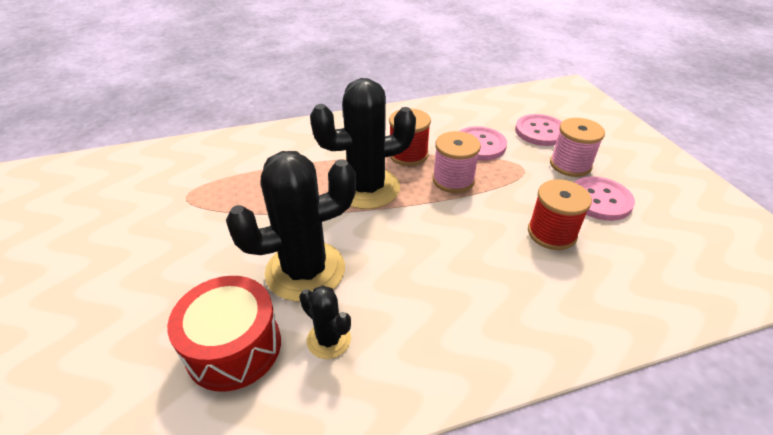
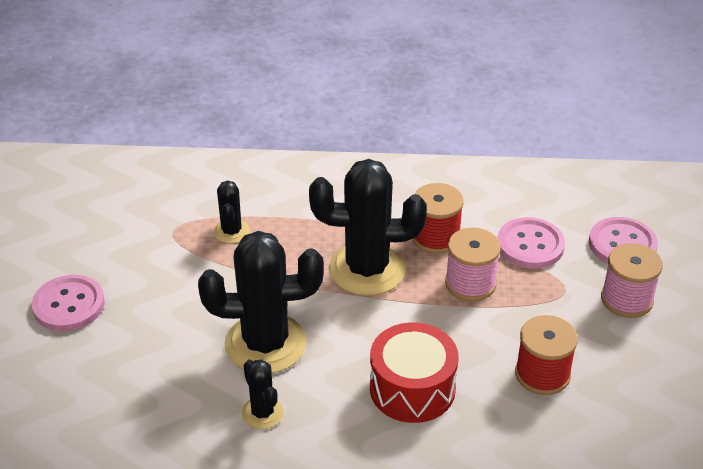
camera: 20 degrees right, 0 degrees up
red drum [167,276,281,392] -> red drum moved to [370,322,459,423]
pink button [574,176,635,221] -> pink button moved to [32,275,105,331]
none -> black cactus [214,180,250,243]

